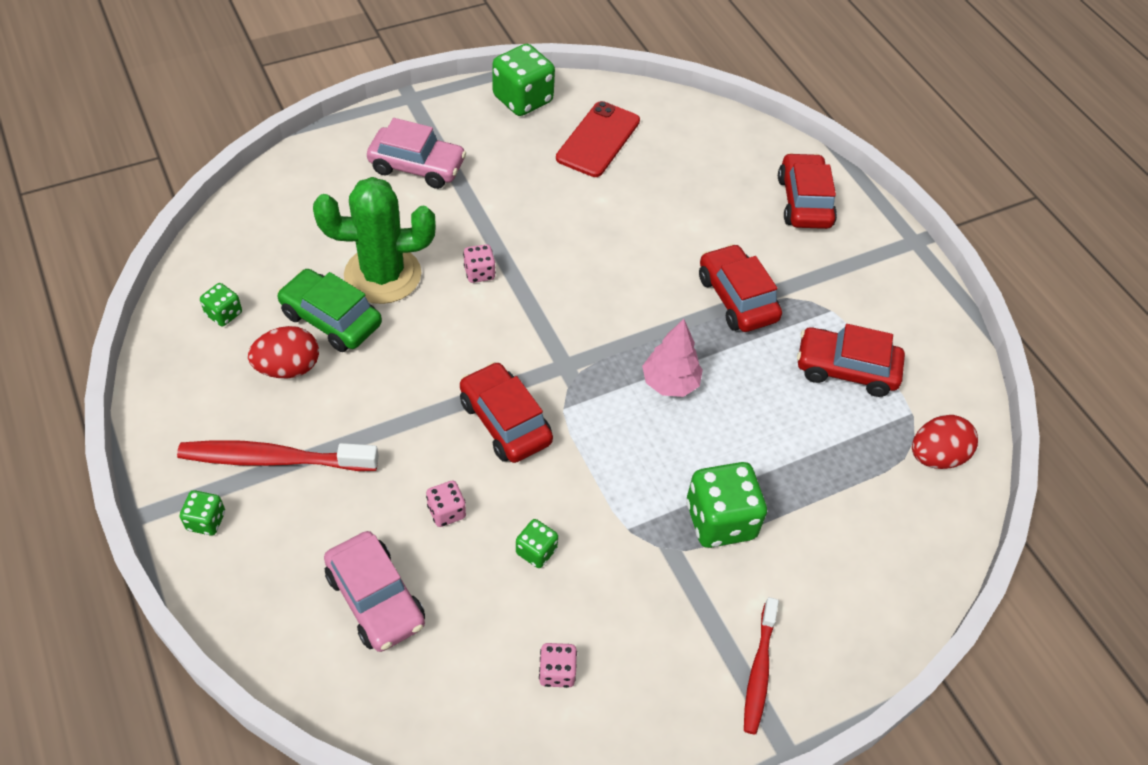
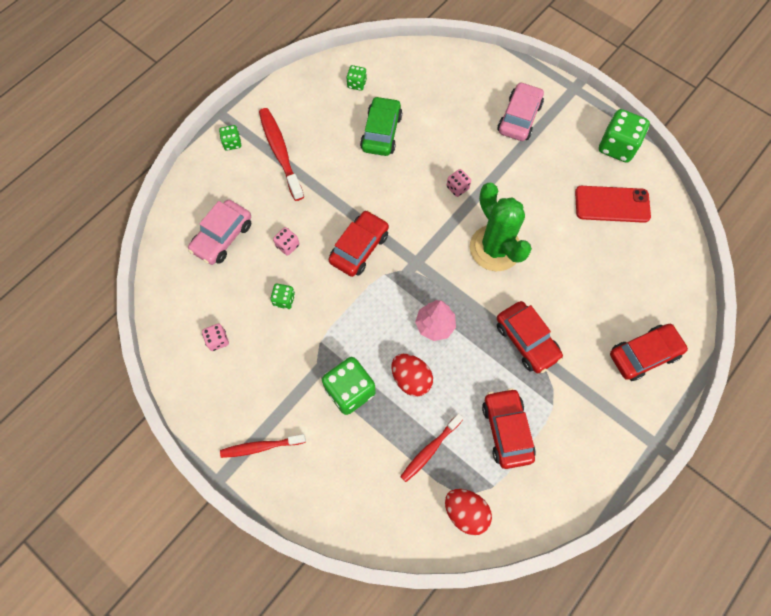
camera: 70 degrees right, 15 degrees up
red egg [248,326,319,378] -> red egg moved to [392,354,433,396]
green cactus [313,177,436,304] -> green cactus moved to [470,183,532,271]
pink car [367,118,466,189] -> pink car turned 150 degrees counterclockwise [497,82,544,141]
red car [699,244,782,332] -> red car turned 105 degrees clockwise [497,301,563,373]
none -> red toothbrush [400,413,463,482]

